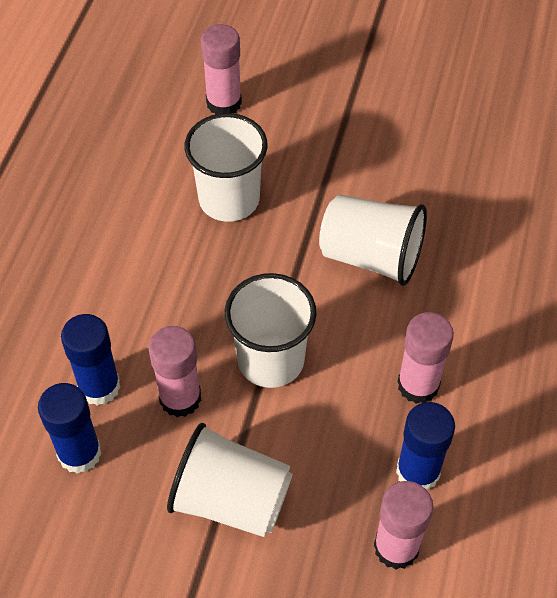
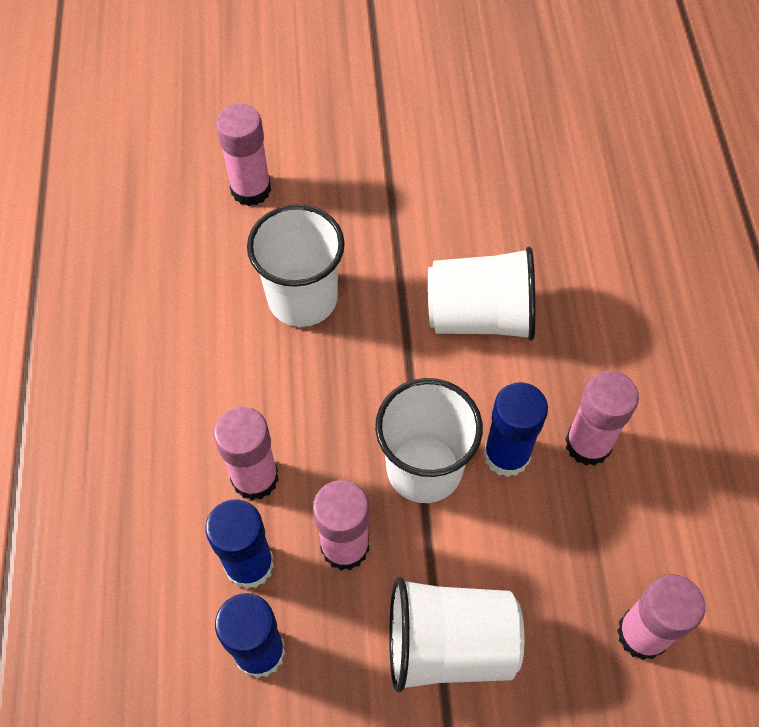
camera: 20 degrees left, 5 degrees up
blue glue stick [396,402,455,491] -> blue glue stick moved to [483,382,548,477]
none -> pink glue stick [214,407,279,500]

